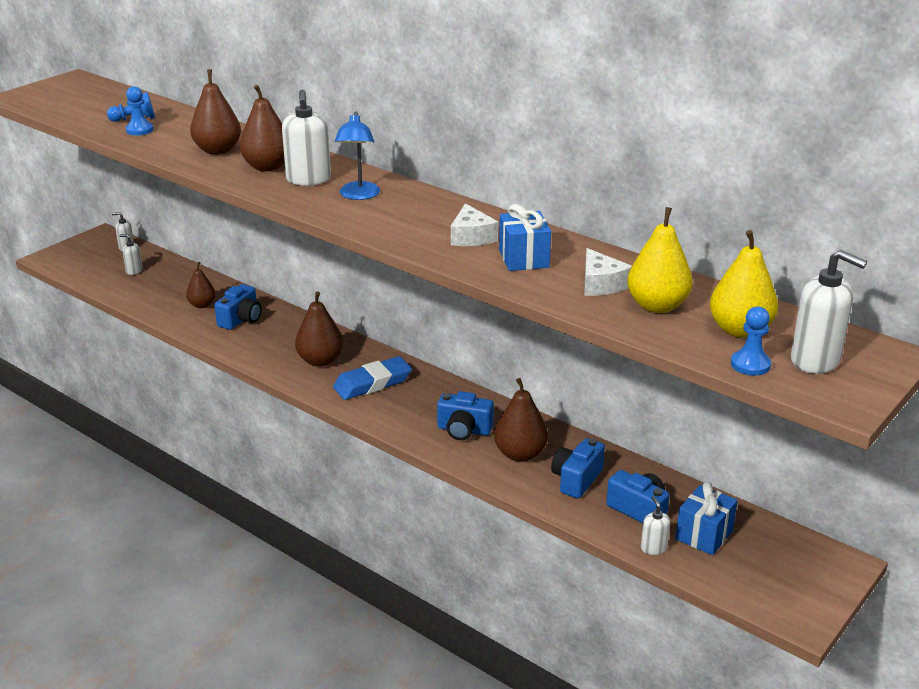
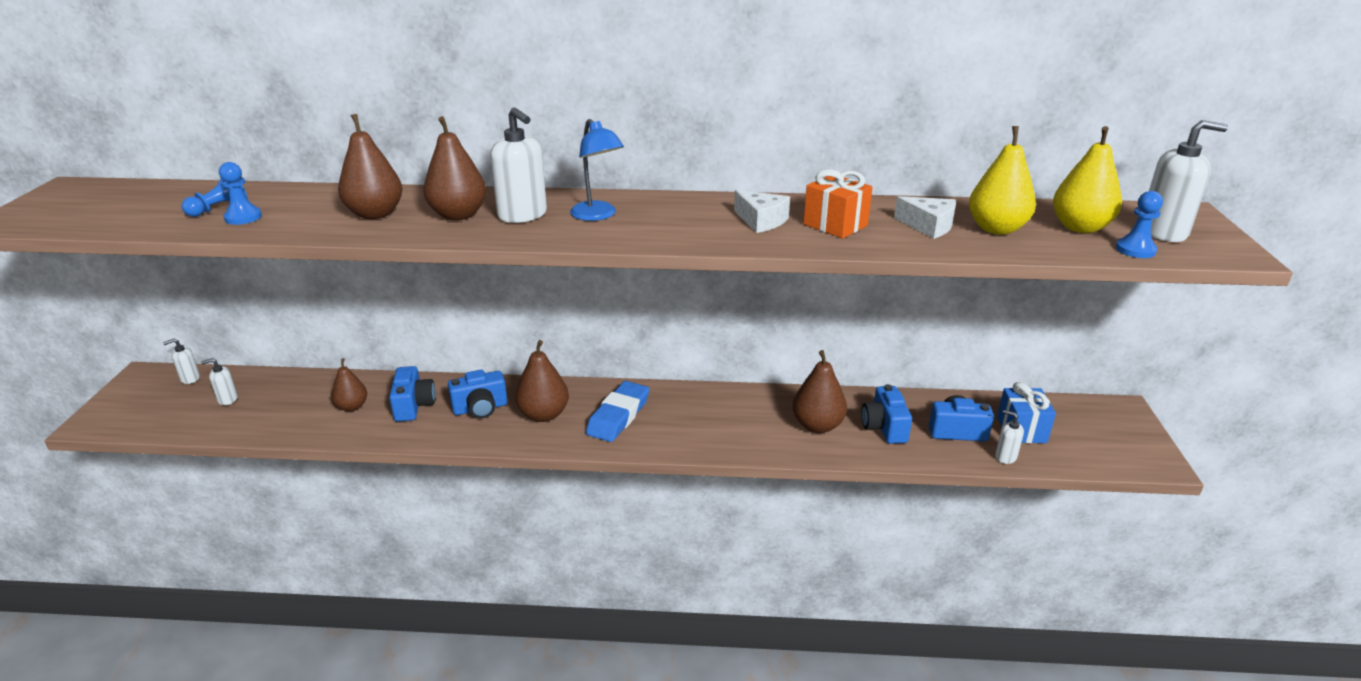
camera: 35 degrees left, 0 degrees up
blue camera [437,391,494,440] -> blue camera moved to [448,370,508,419]
blue gift [499,204,551,271] -> orange gift [803,169,873,238]

